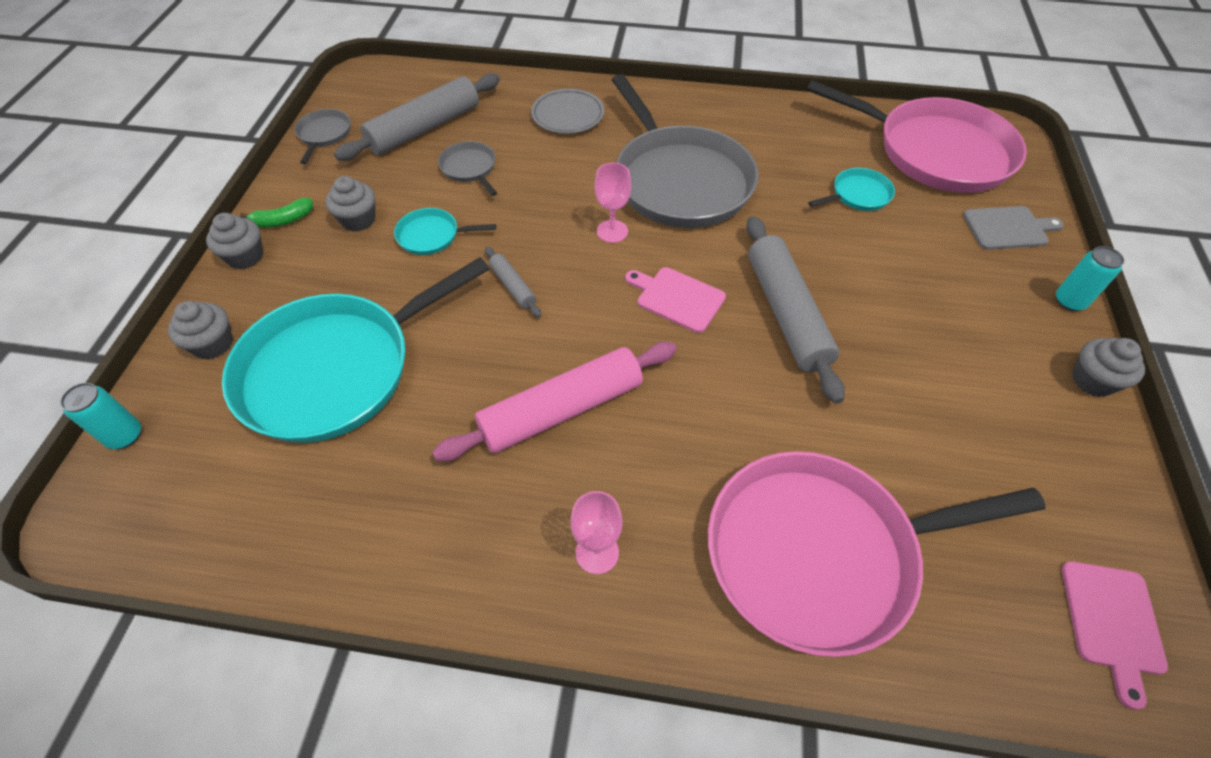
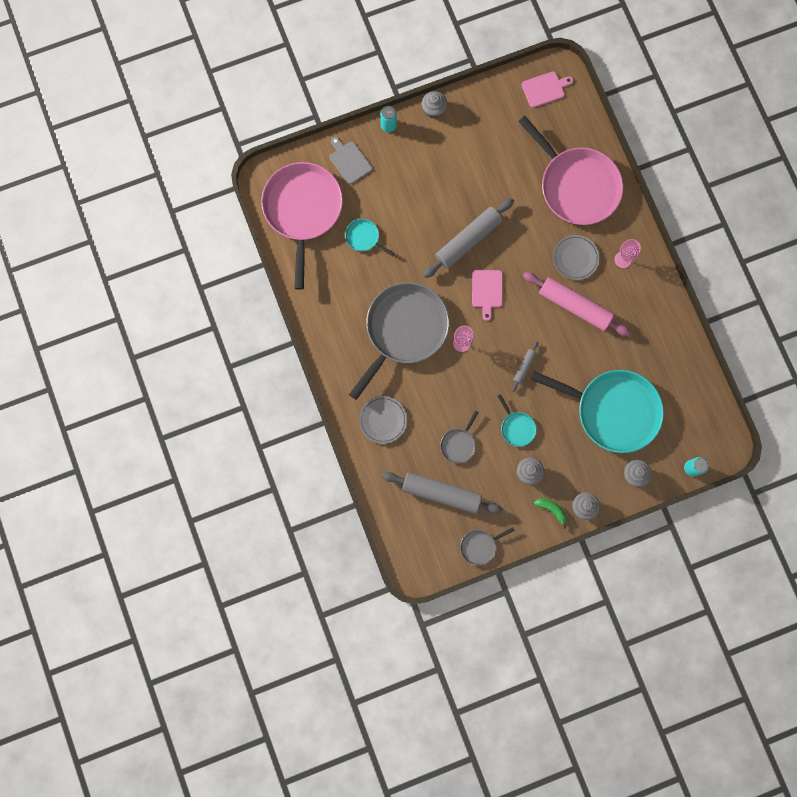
camera: 120 degrees left, 25 degrees up
none -> grey plate [553,235,599,280]

